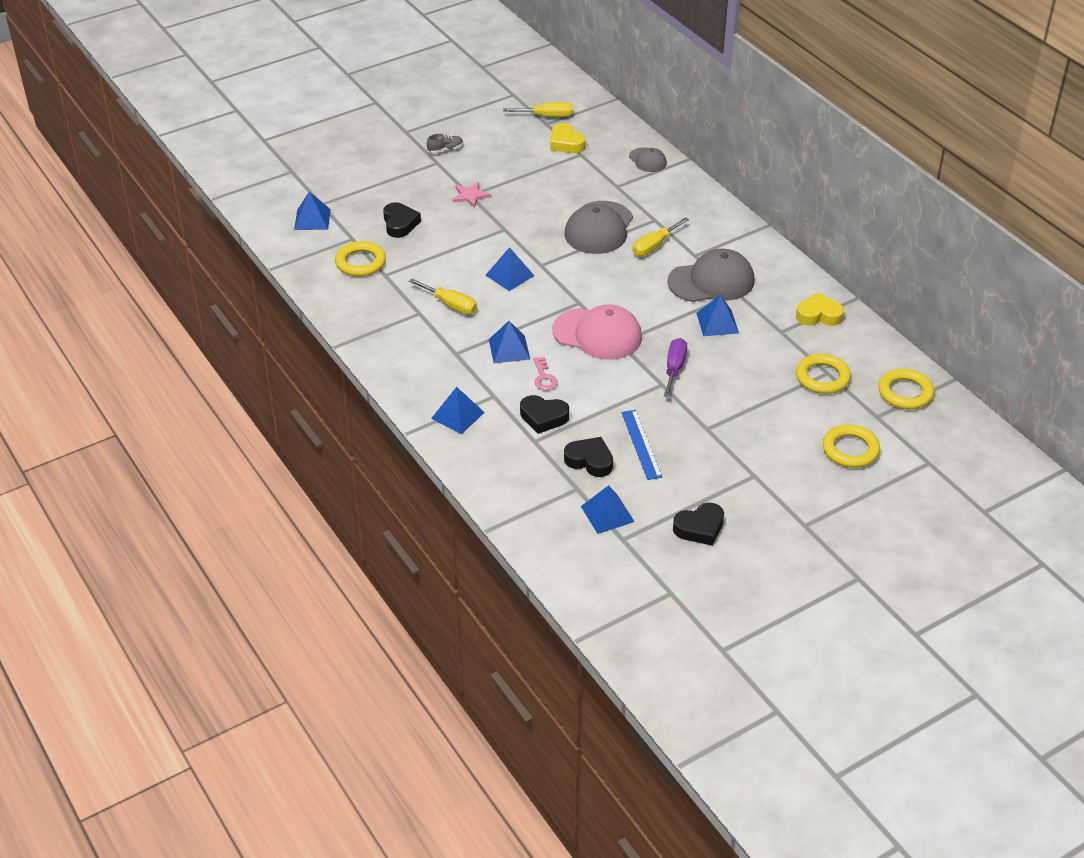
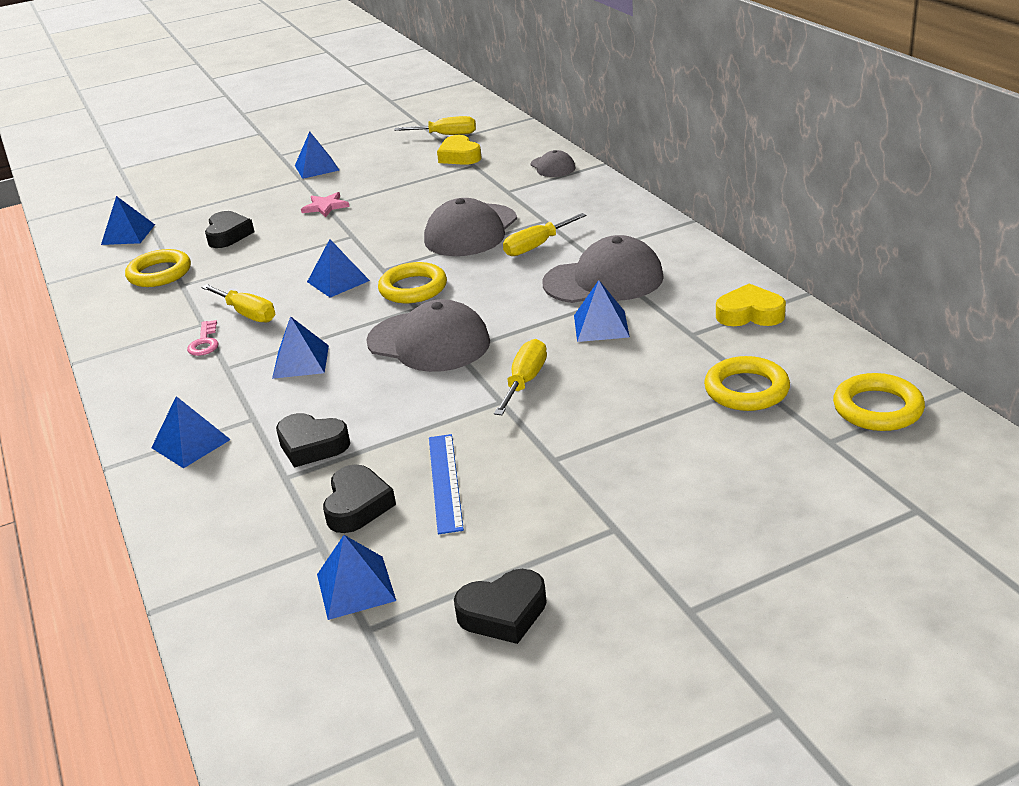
camera: 10 degrees right, 10 degrees down
grey shoe [427,134,463,154] -> blue pyramid [295,131,339,179]
pink key [533,357,558,390] -> pink key moved to [187,320,219,356]
pink cap [552,305,642,359] -> grey cap [366,299,490,372]
black heart [564,437,613,477] -> black heart turned 60 degrees clockwise [323,464,396,533]
purple screwdriver [664,338,687,397] -> yellow screwdriver [494,339,547,415]
yellow ring [823,424,880,468] -> yellow ring moved to [378,262,447,303]

